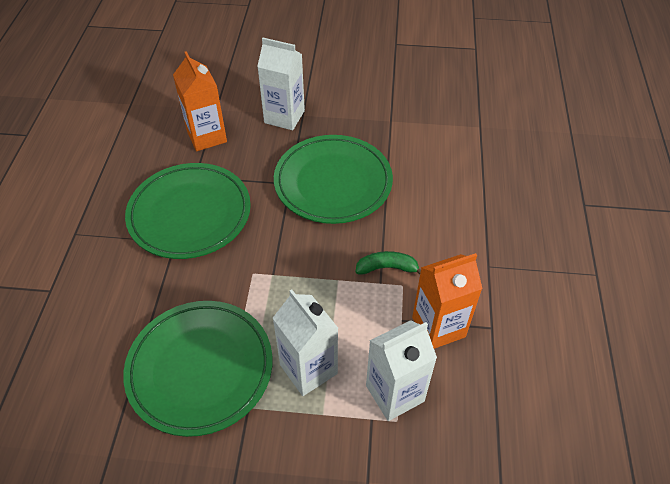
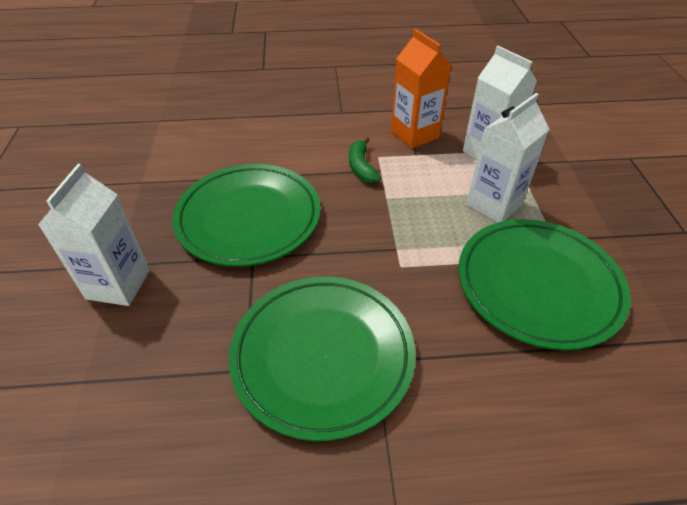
camera: 100 degrees left, 5 degrees down
orange carton [173,51,227,151] -> none

